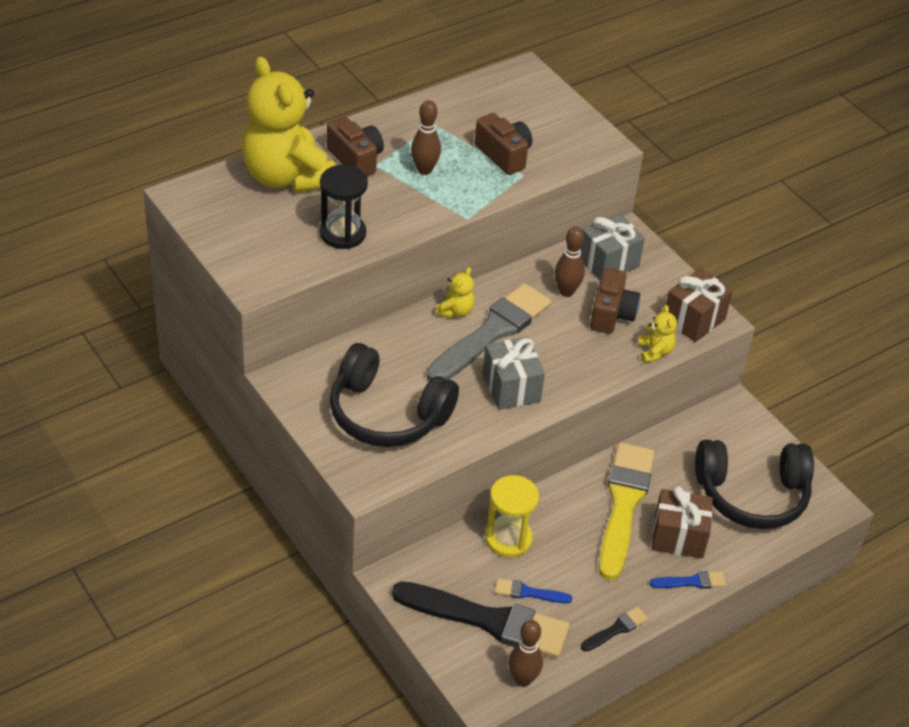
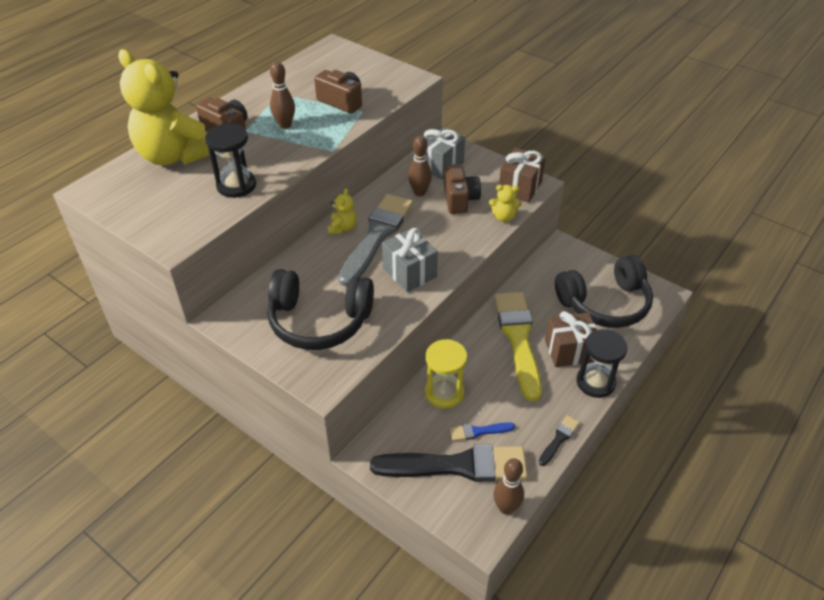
camera: 15 degrees left, 0 degrees up
yellow teddy bear [638,305,677,363] -> yellow teddy bear turned 120 degrees clockwise [489,185,522,222]
blue brush [650,571,726,589] -> black hourglass [576,329,628,398]

